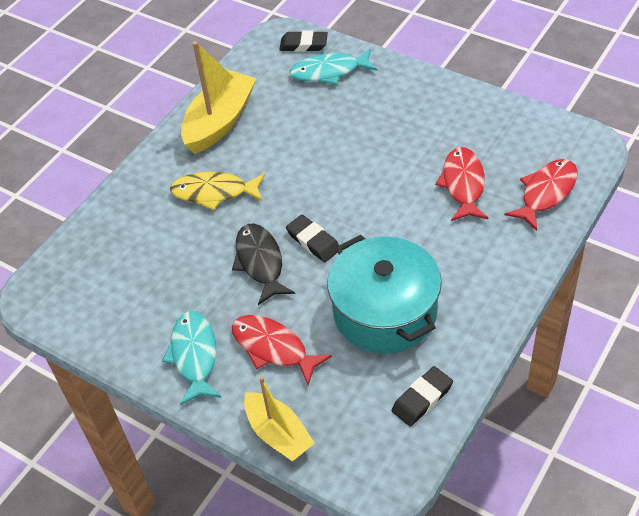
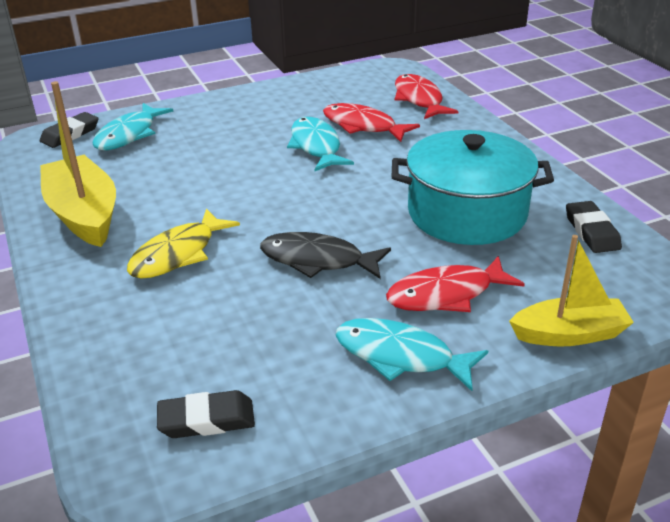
camera: 60 degrees left, 15 degrees down
black eraser [286,215,339,262] -> black eraser moved to [157,390,255,438]
none -> turquoise fish [287,117,354,171]

